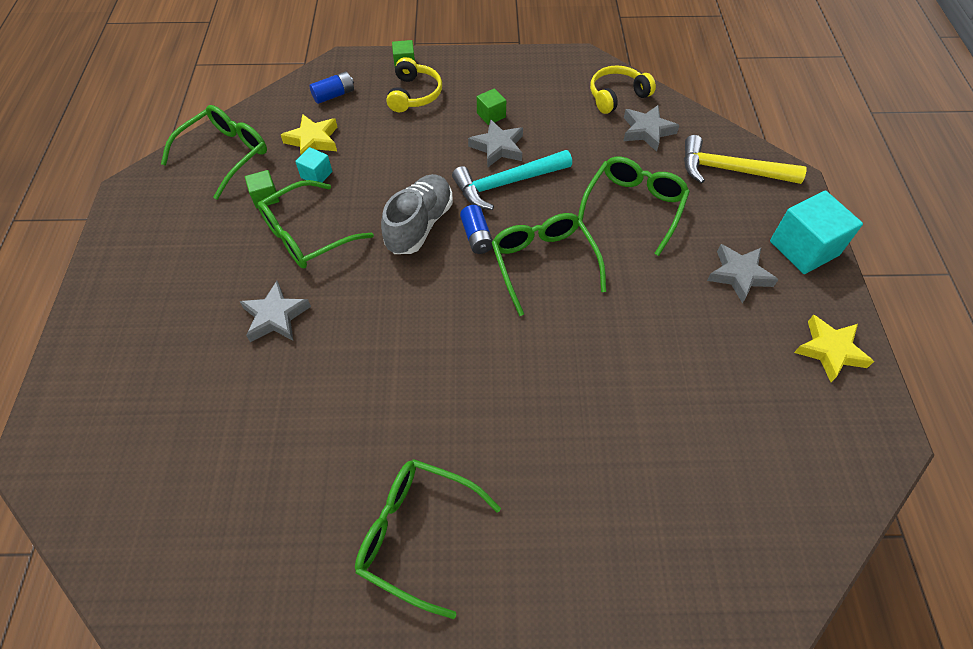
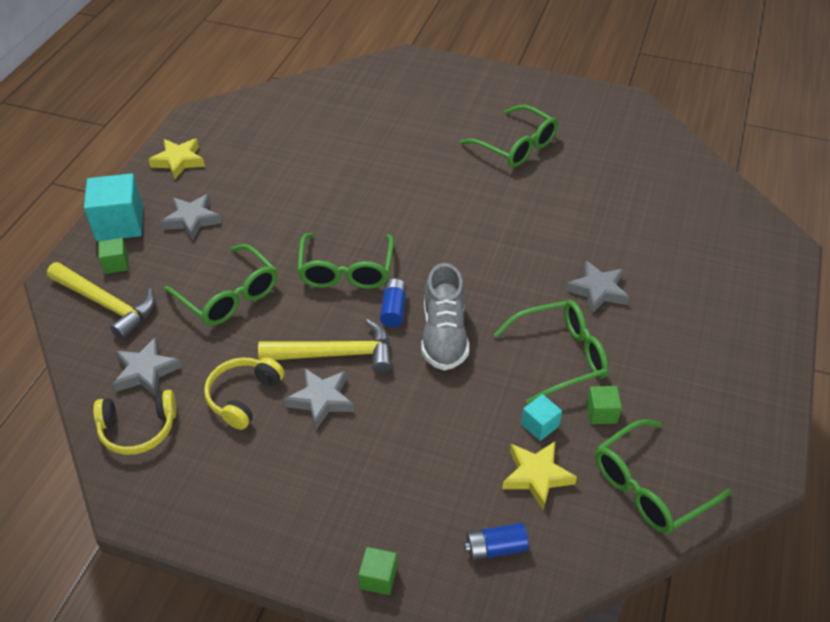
camera: 160 degrees left, 10 degrees down
grey shoe [381,174,453,254] -> grey shoe turned 45 degrees counterclockwise [421,263,469,370]
yellow headphones [386,57,442,112] -> yellow headphones moved to [204,358,284,430]
turquoise hammer [452,150,572,210] -> yellow hammer [258,319,392,374]
green cube [477,88,506,125] -> green cube moved to [98,238,129,274]
green glasses [578,157,690,256] -> green glasses turned 90 degrees counterclockwise [164,244,278,326]

